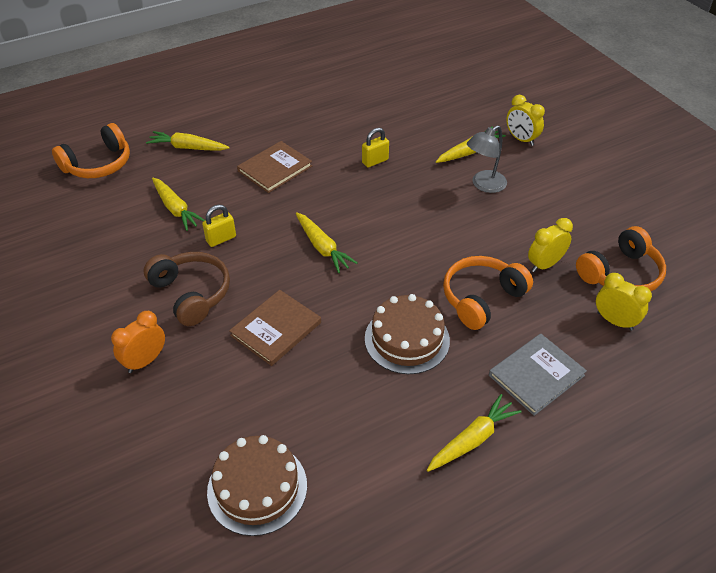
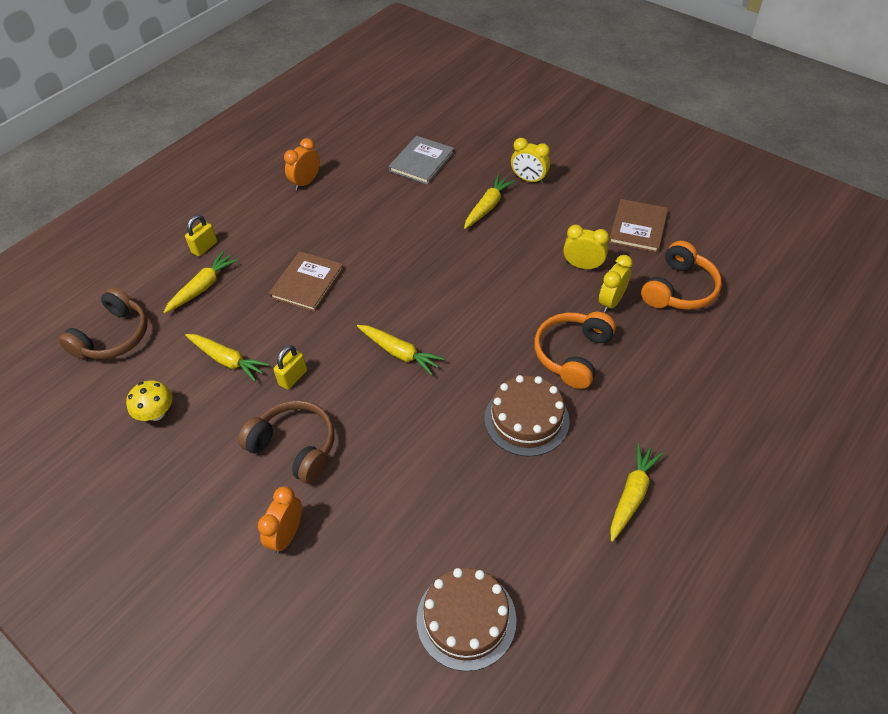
camera: 20 degrees left, 5 degrees up
orange headphones [52,123,130,178] -> brown headphones [58,287,148,359]
yellow carrot [146,131,229,151] -> yellow carrot turned 135 degrees clockwise [163,251,238,314]
brown book [229,290,321,366] -> brown book moved to [609,199,668,253]
yellow padlock [362,128,389,167] -> yellow padlock moved to [185,215,217,256]
grey lamp [467,125,507,193] -> none
grey book [489,334,587,416] -> grey book moved to [389,136,454,185]
yellow clock [596,273,652,331] -> yellow clock moved to [563,225,609,270]
none -> yellow mushroom [126,380,173,421]
none -> orange clock [284,138,320,190]

